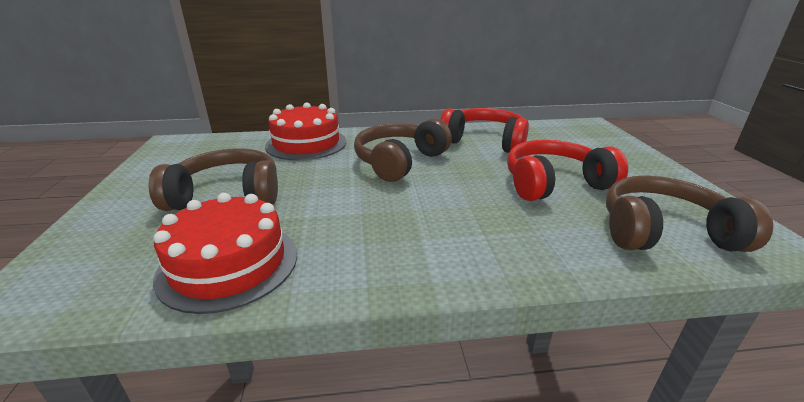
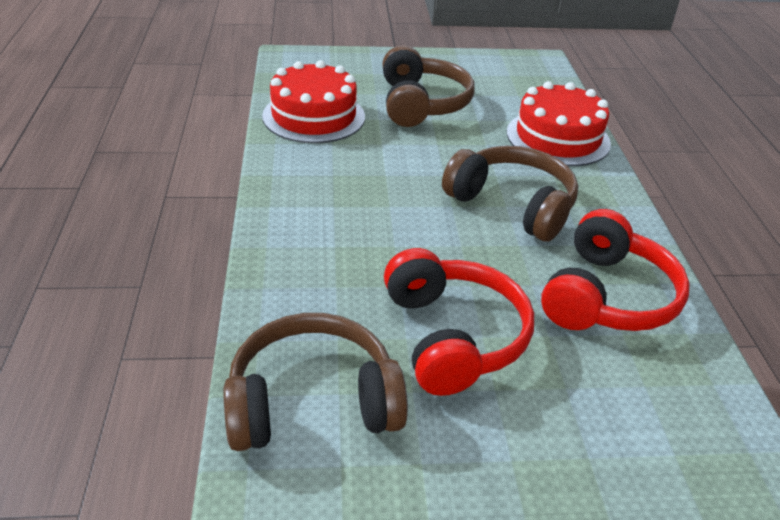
camera: 90 degrees right, 10 degrees up
brown headphones [606,175,773,252] -> brown headphones turned 105 degrees counterclockwise [223,313,408,451]

